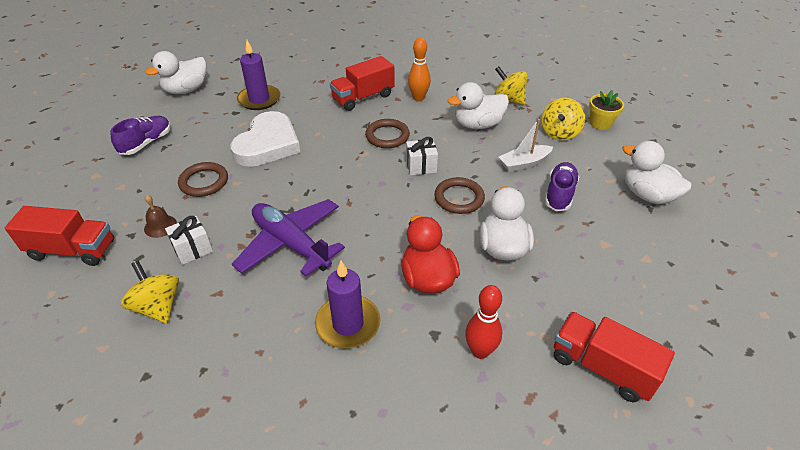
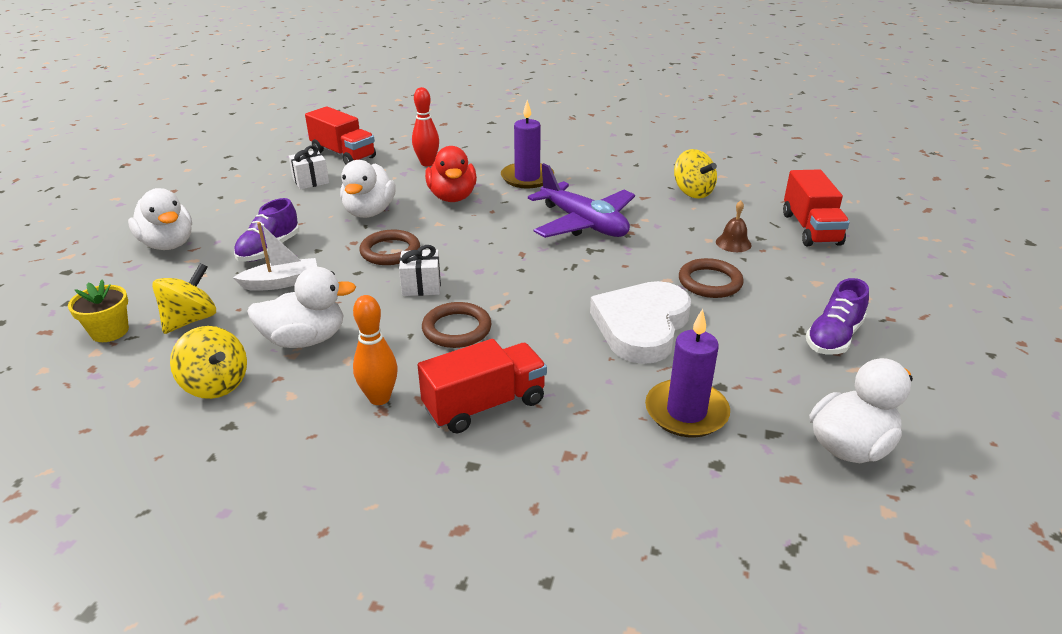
camera: 175 degrees left, 10 degrees down
red truck [5,206,114,266] -> red truck turned 105 degrees counterclockwise [783,169,850,246]
white gift [165,216,213,265] -> white gift moved to [289,145,329,190]

